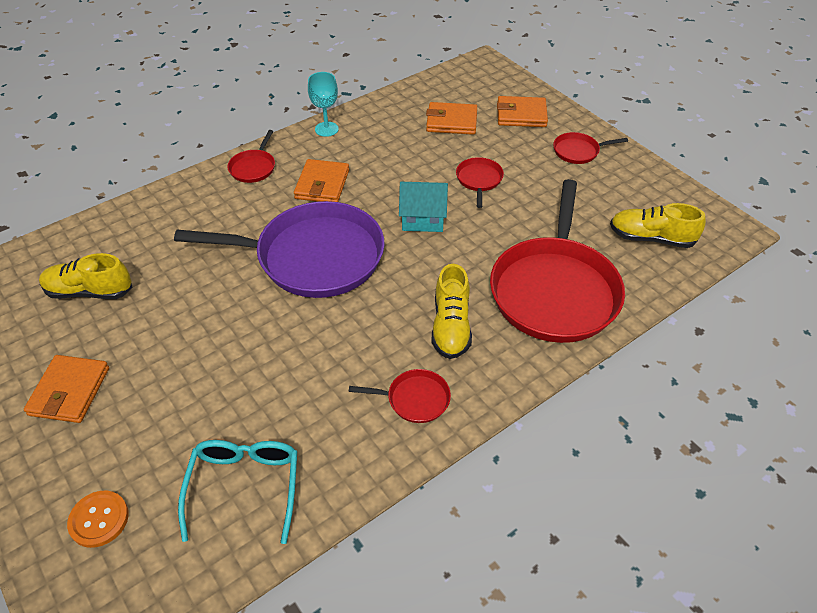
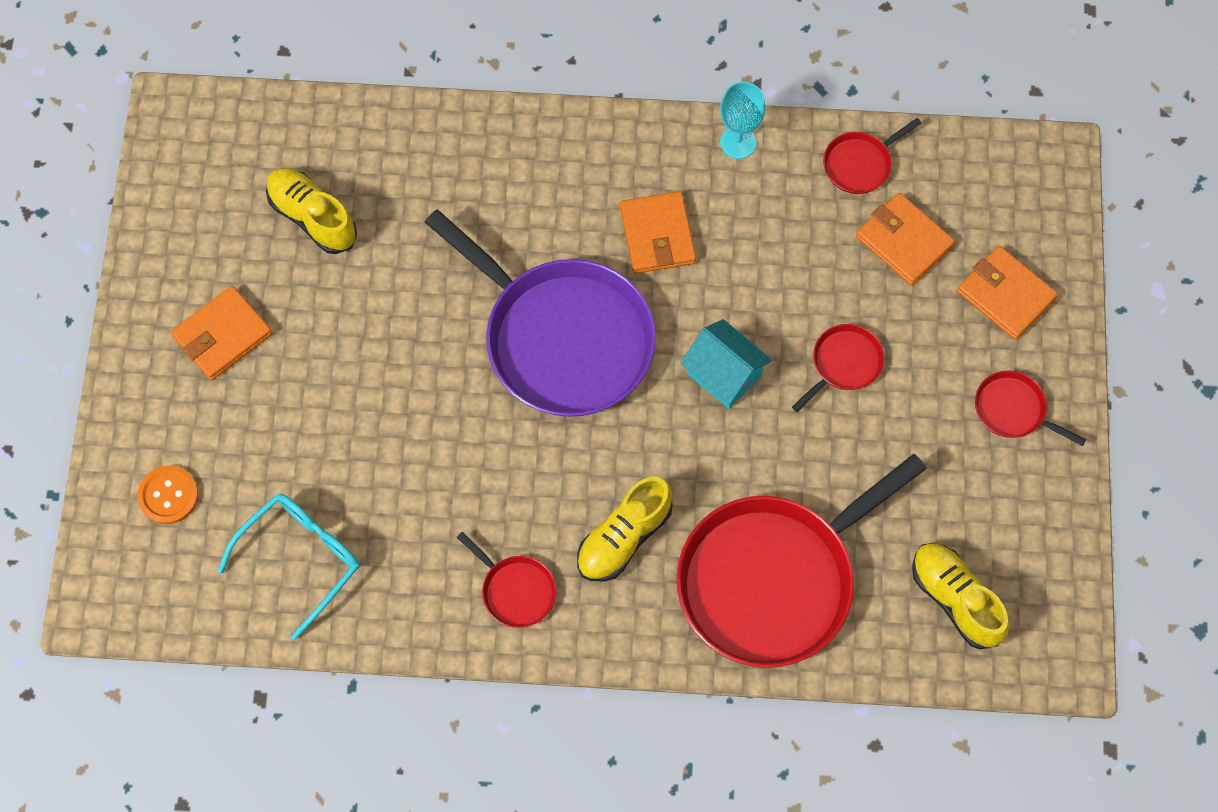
camera: 40 degrees right, 20 degrees up
red pan [227,130,275,183] -> red pan moved to [823,118,922,194]
orange wallet [294,159,349,202] -> orange wallet turned 60 degrees counterclockwise [620,191,696,274]

